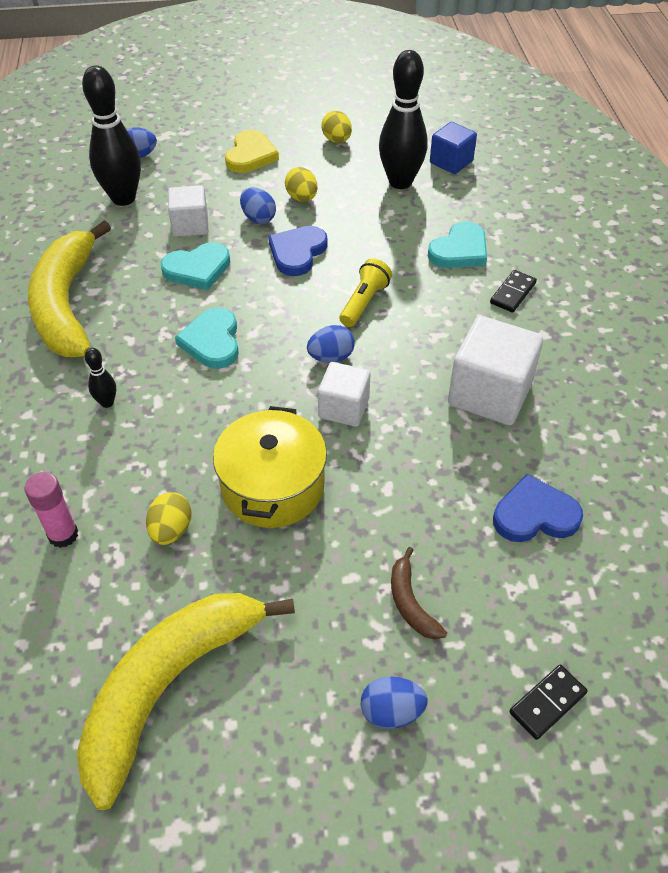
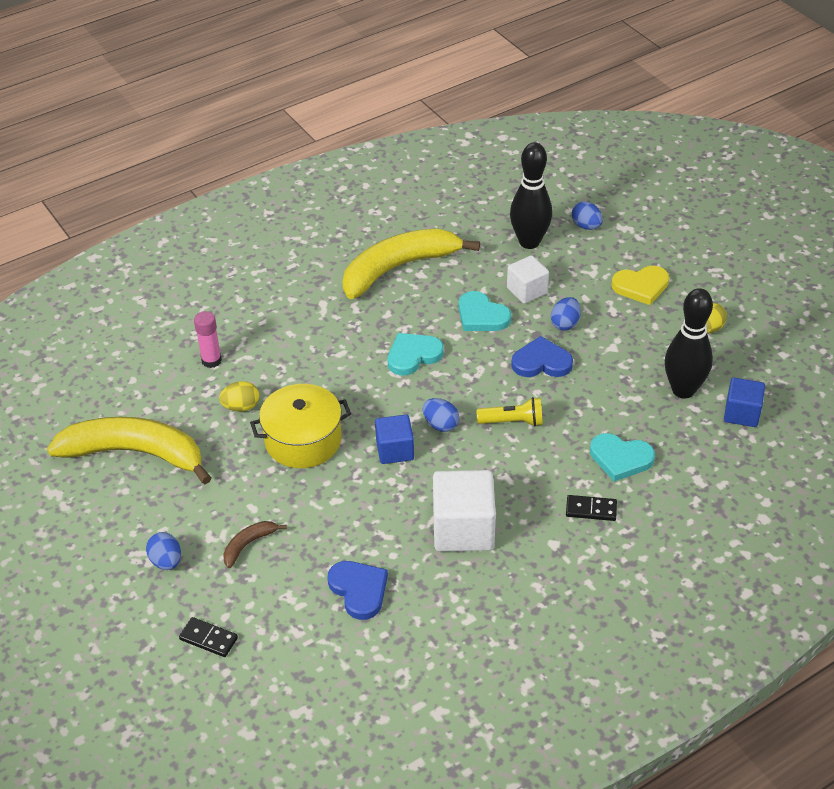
camera: 65 degrees right, 5 degrees down
black bowling pin [85,348,116,408] -> none
yellow egg [285,167,317,202] -> none
white cube [318,362,371,427] -> blue cube [375,415,414,464]

